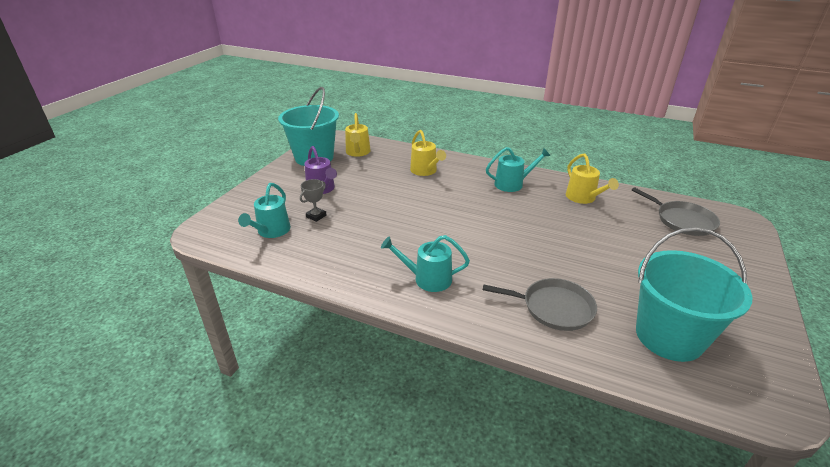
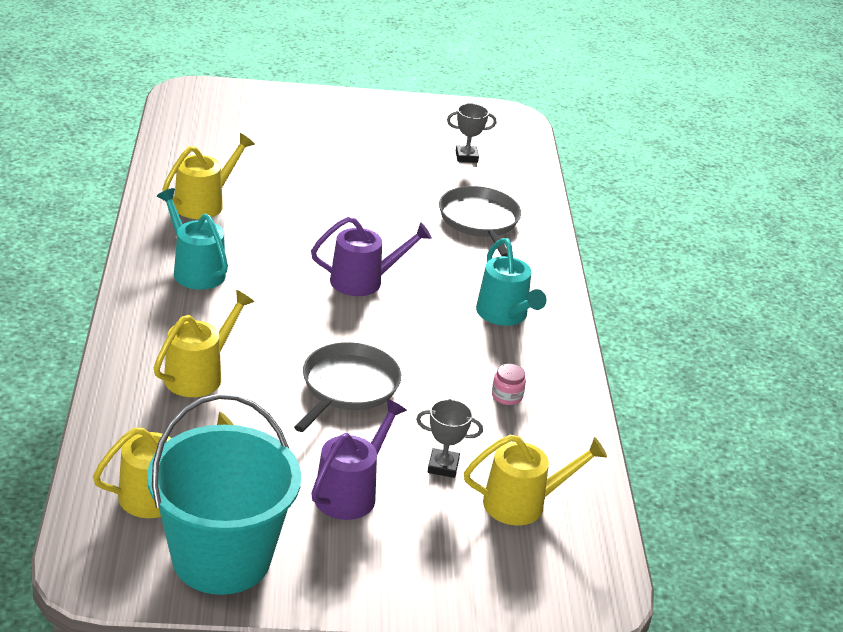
camera: 120 degrees left, 0 degrees up
turquoise watering can [238,183,291,238] -> yellow watering can [464,435,607,525]
grey pan [632,187,720,236] -> grey pan moved to [294,342,401,432]
turquoise bucket [636,227,752,362] -> grey trophy [447,103,496,163]
none -> purple watering can [311,217,432,296]
none -> pink jar [492,364,526,405]

